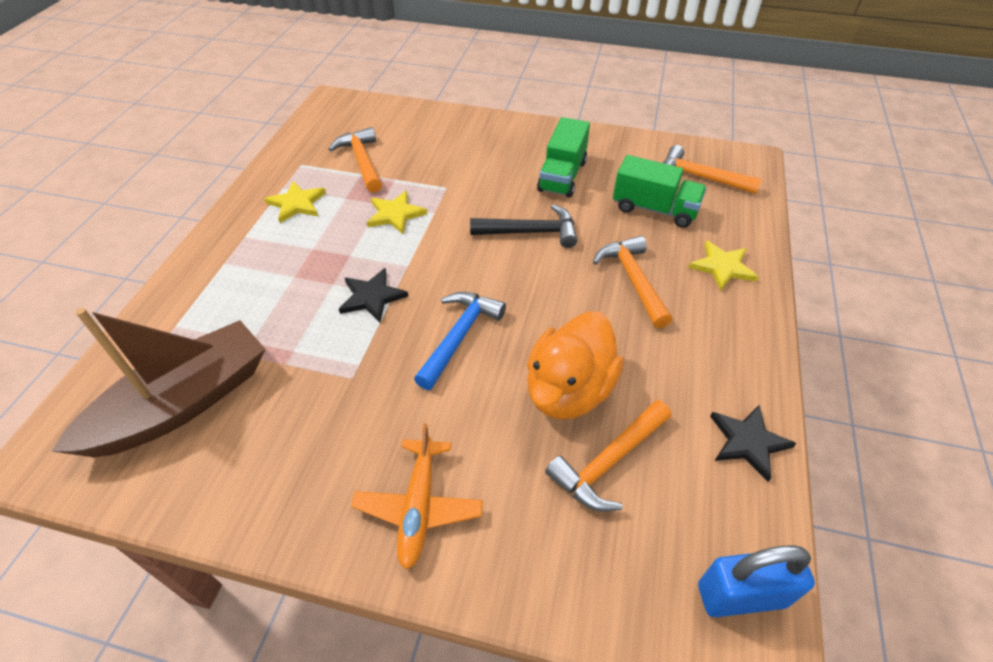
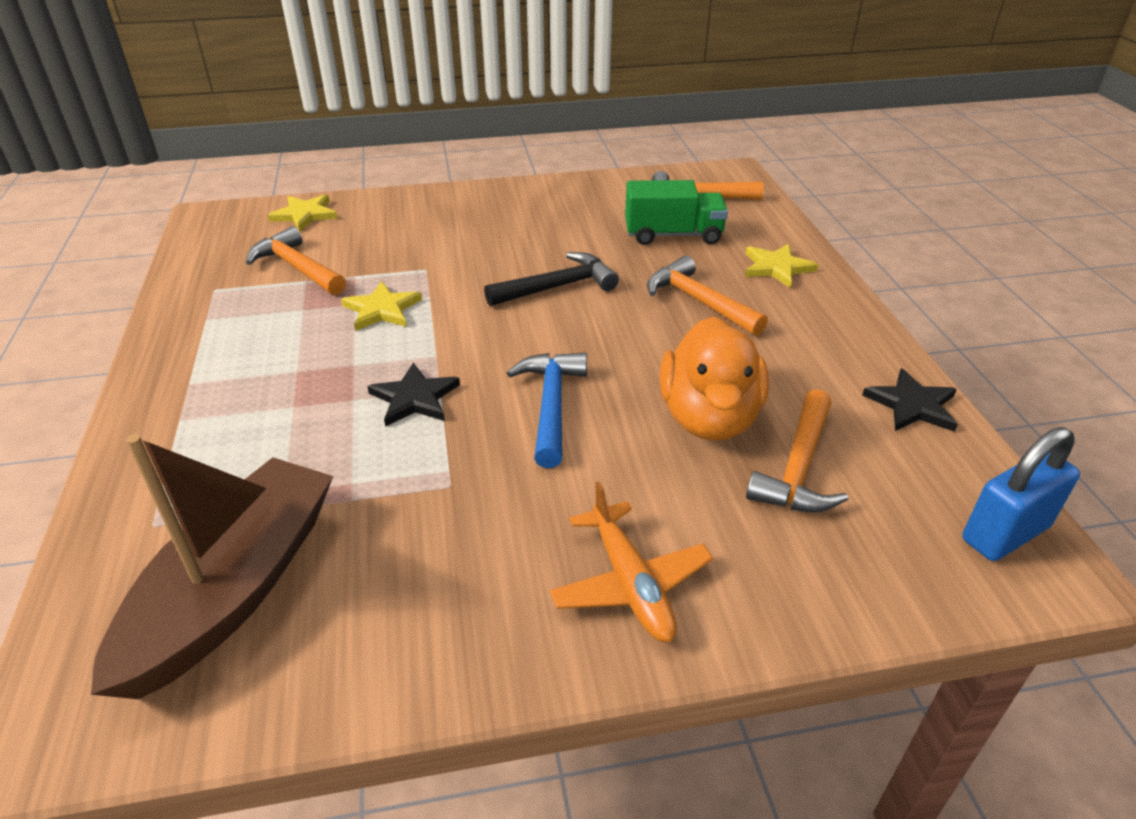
camera: 25 degrees left, 10 degrees down
yellow star [264,181,326,223] -> yellow star moved to [267,194,338,232]
green truck [537,117,590,198] -> none

